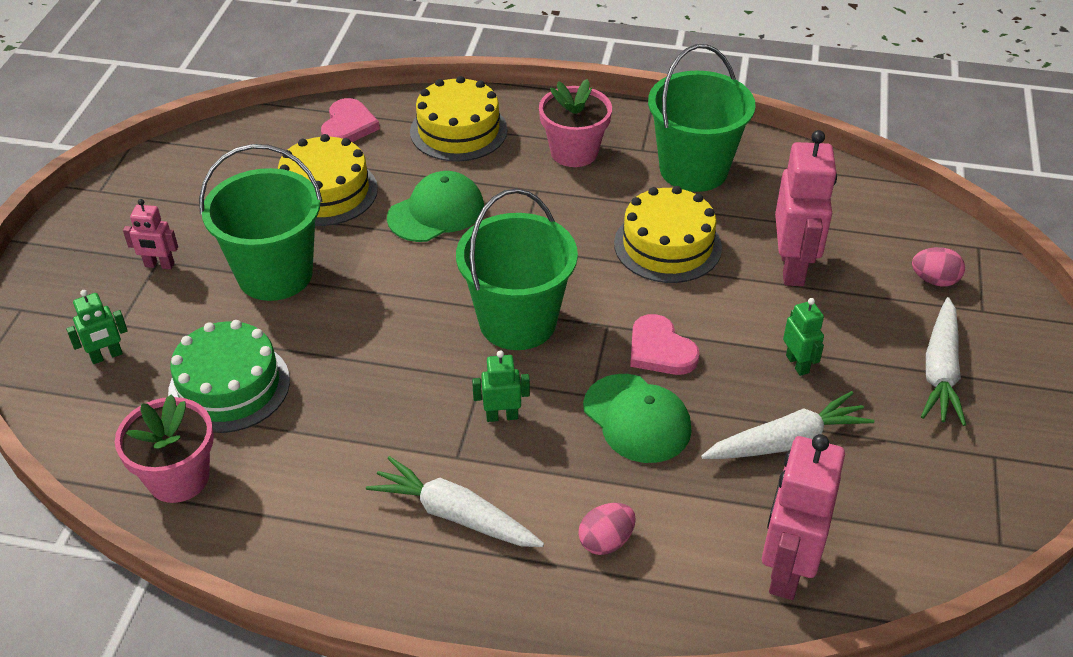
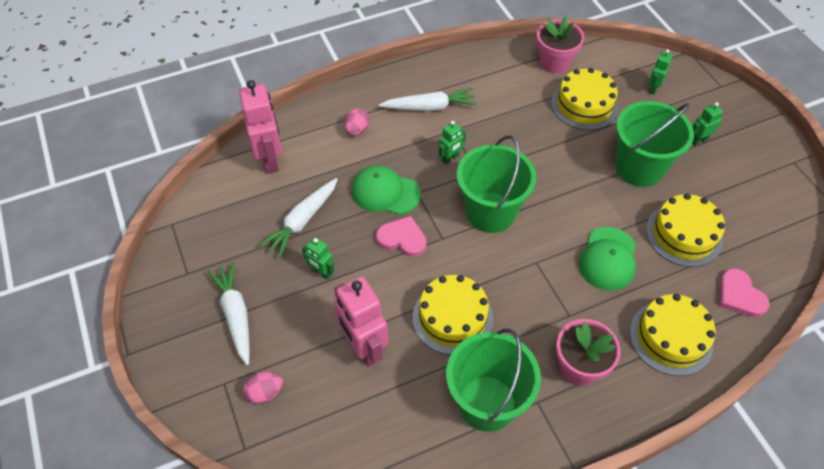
camera: 145 degrees right, 10 degrees up
pink robot [123,199,178,269] -> green robot [692,102,723,146]
green cake [168,320,290,433] -> yellow cake [551,68,618,130]

